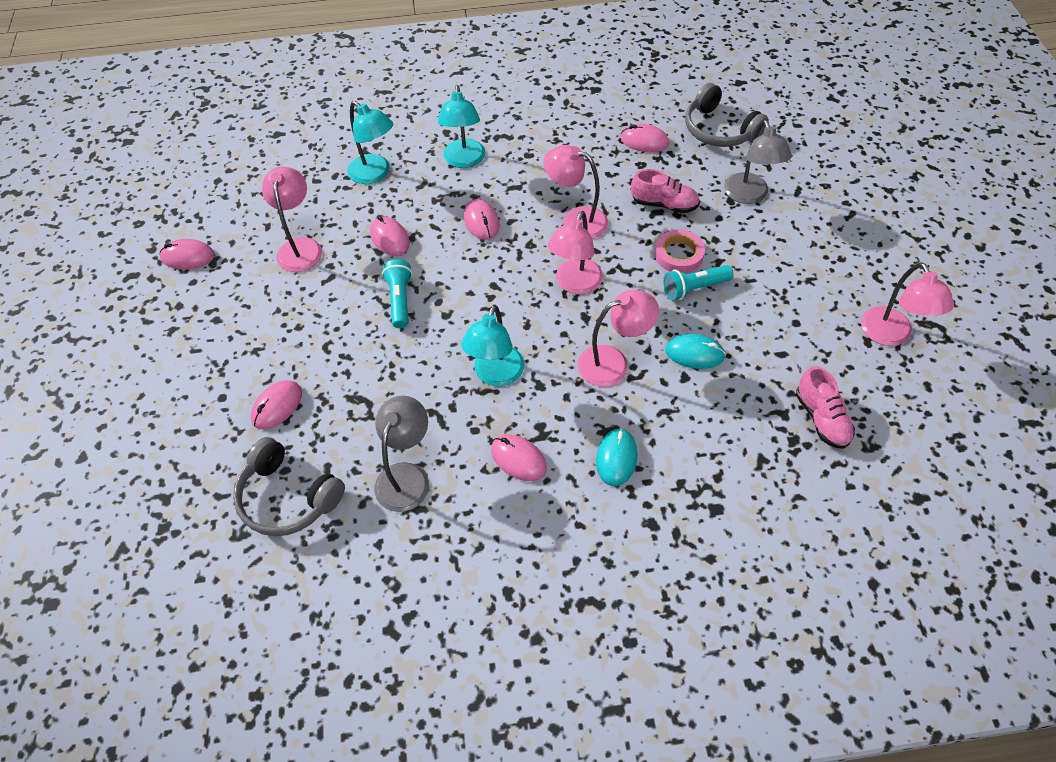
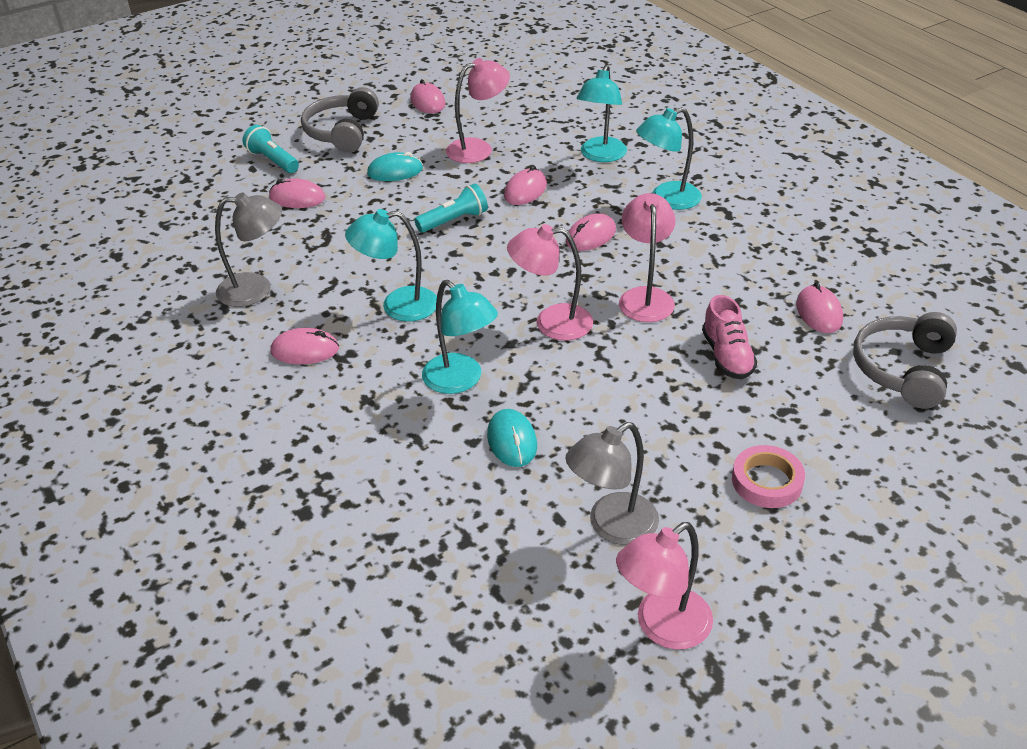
camera: 65 degrees right, 15 degrees down
grey headphones [233,437,345,536] -> grey headphones moved to [301,87,379,152]
pink mouse [491,434,547,481] -> pink mouse turned 75 degrees clockwise [270,328,339,364]
pink lamp [578,290,659,387] -> turquoise lamp [422,280,498,394]
turquoise mouse [596,428,637,486] -> turquoise mouse moved to [367,152,423,181]
pink tape [655,229,705,273] -> pink tape moved to [732,445,805,508]
turquoise flashlight [663,265,734,300] -> turquoise flashlight moved to [242,125,299,173]
grey lamp [724,120,792,204] -> grey lamp moved to [566,422,659,545]
pink shoe [796,366,855,449] -> none

